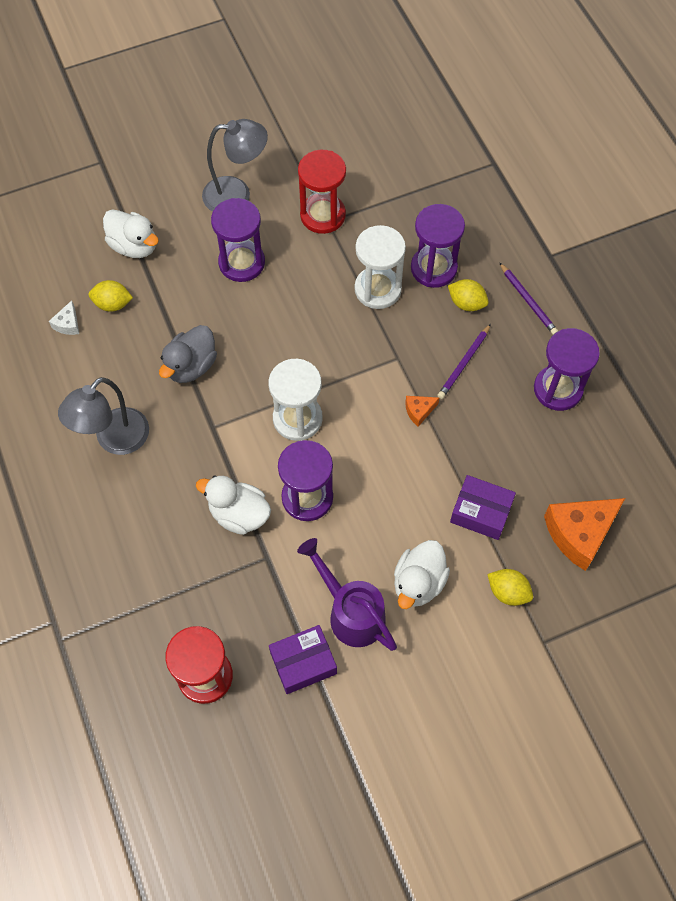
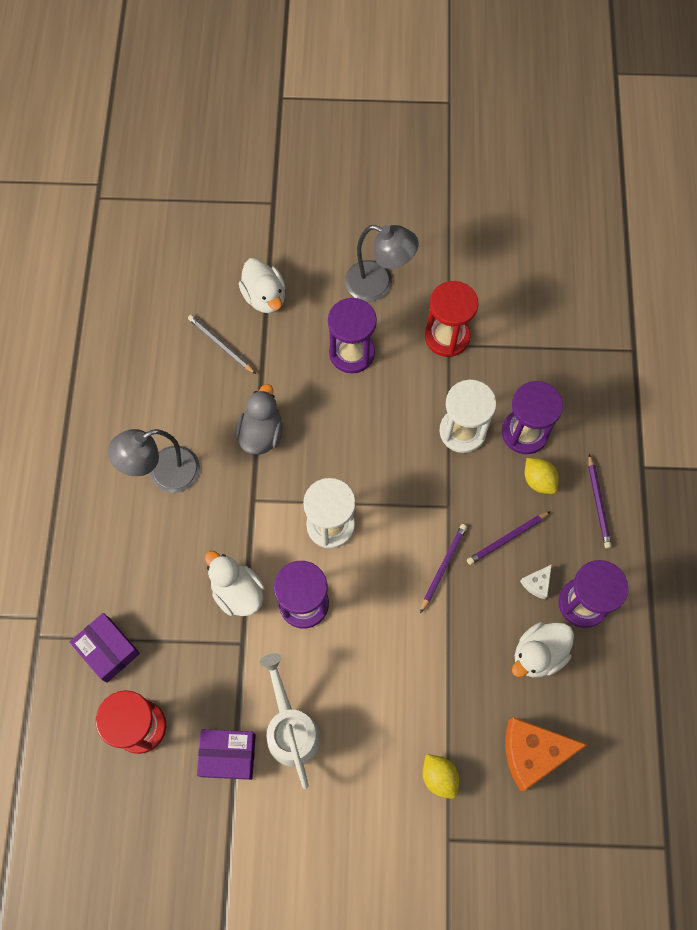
camera: 25 degrees right, 5 degrees up
white cheese [49,300,79,335] -> white cheese moved to [520,564,552,599]
yellow lemon [89,280,133,311] -> grey pencil [188,315,256,374]
grey duck [159,325,217,383] -> grey duck turned 135 degrees clockwise [235,384,283,455]
purple watering can [297,538,397,651] -> white watering can [259,653,320,789]
white duck [394,540,450,609] -> white duck moved to [512,622,574,677]
orange cheese [405,396,439,427] -> purple pencil [420,524,467,613]
purple box [450,475,516,540] -> purple box moved to [70,613,140,683]

